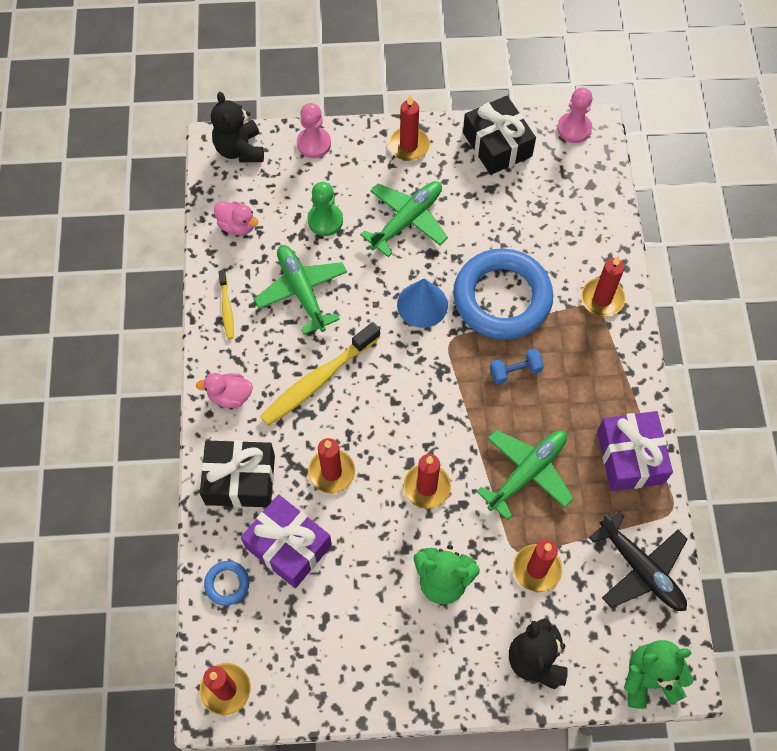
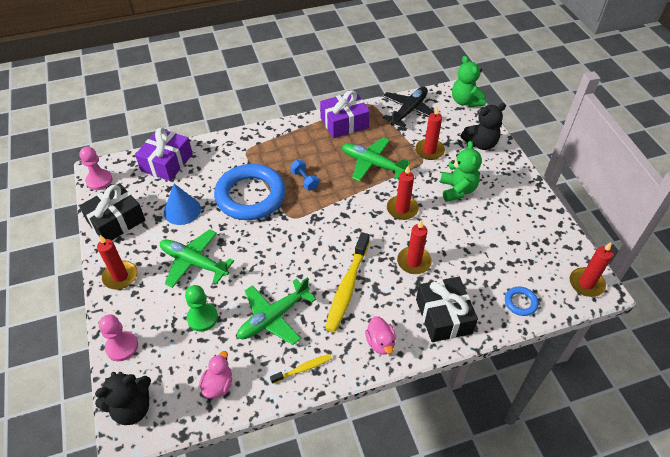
camera: 105 degrees left, 15 degrees down
purple gift [241,494,332,588] -> purple gift moved to [135,127,193,181]
yellow toothbrush [260,322,380,426] -> yellow toothbrush turned 75 degrees clockwise [325,232,370,332]
blue cone [397,278,448,328] -> blue cone moved to [164,184,201,225]
red candle [581,256,625,317] -> none

